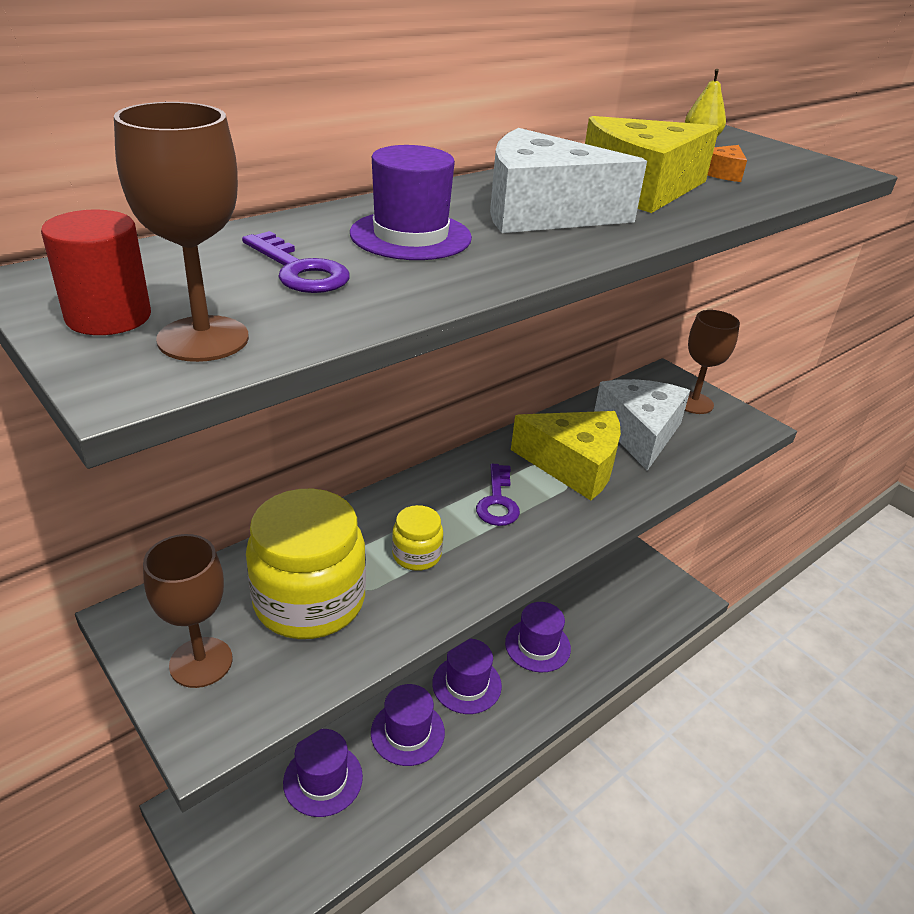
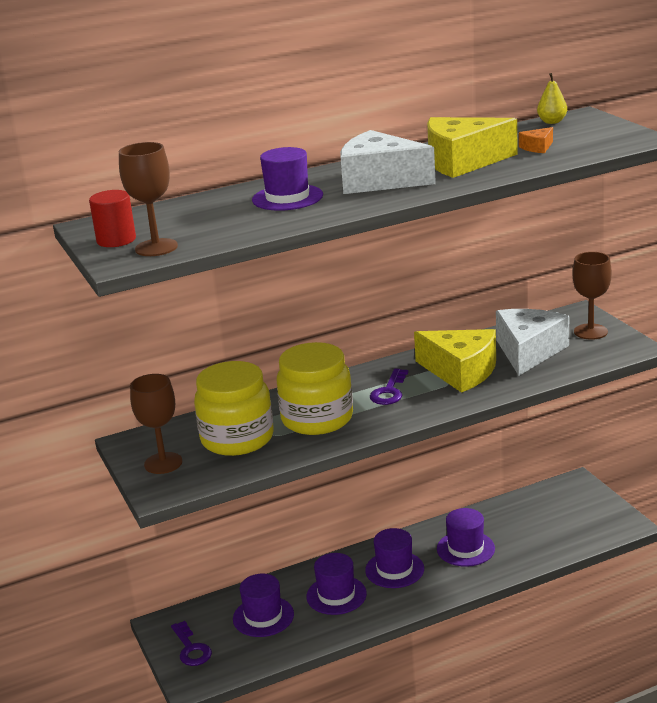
camera: 20 degrees right, 10 degrees down
purple key [242,231,350,293] -> purple key moved to [171,621,212,666]
yellow jar [392,505,443,571] -> yellow jar [276,342,353,435], size x2.08

